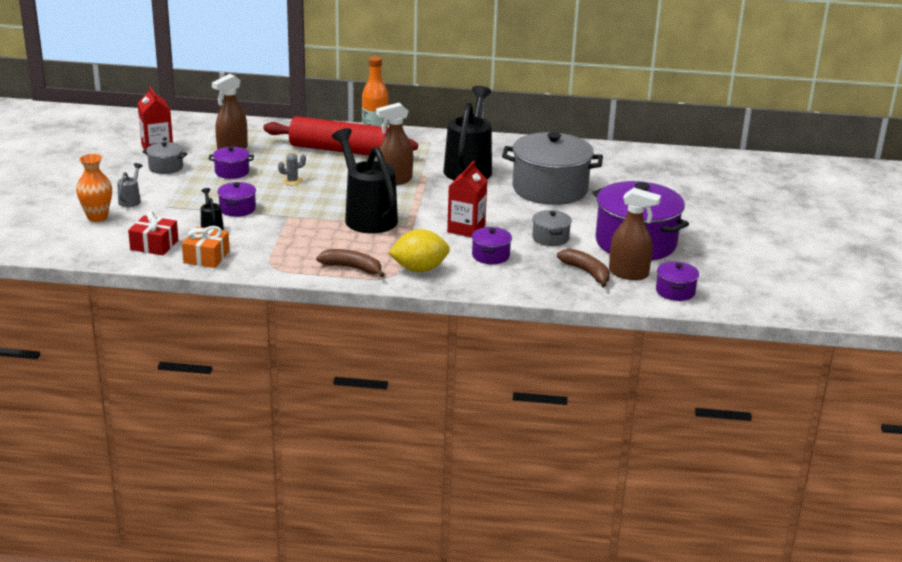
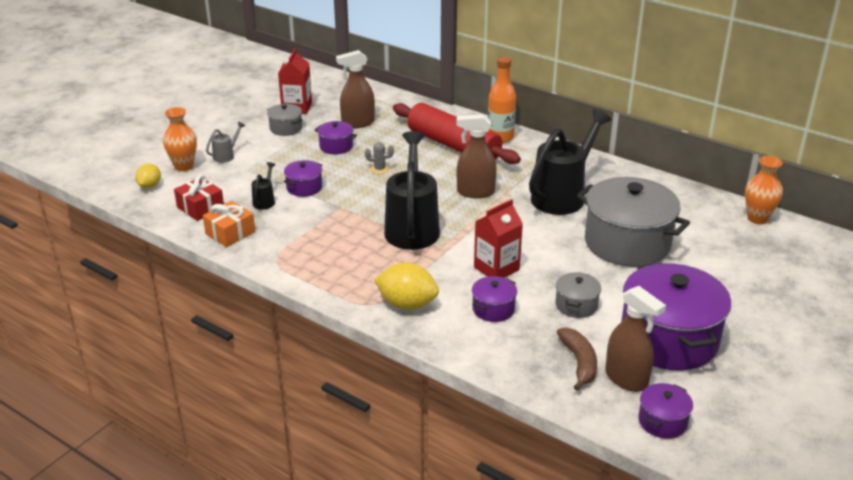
camera: 30 degrees right, 5 degrees up
brown banana [316,249,385,277] -> none
none -> yellow lemon [135,164,161,189]
none -> orange vase [745,156,783,224]

